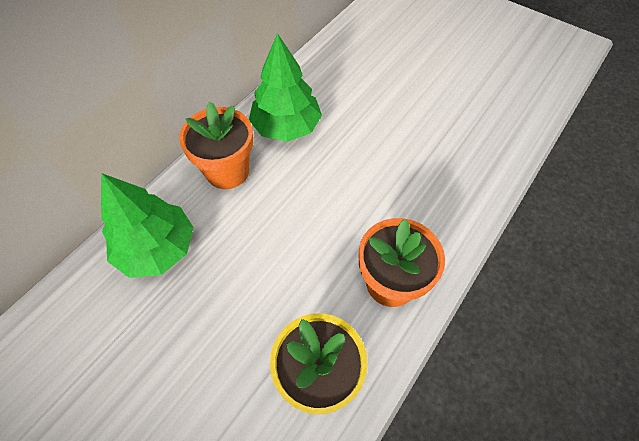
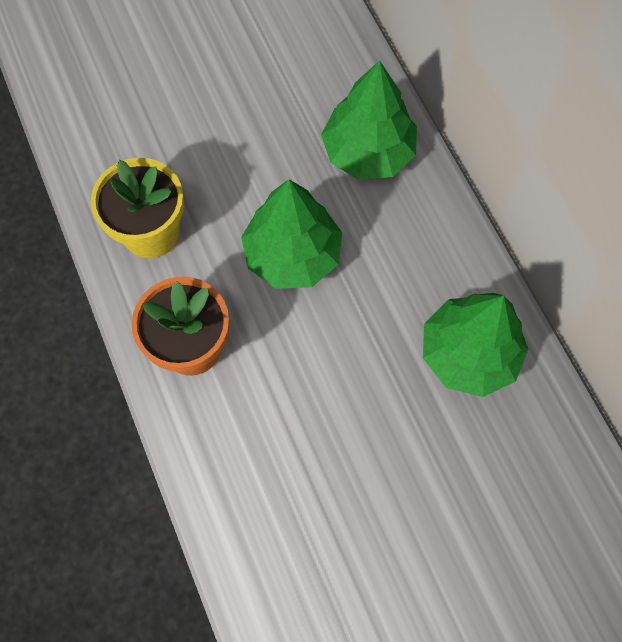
camera: 120 degrees right, 10 degrees up
orange flower pot [179,101,253,189] -> none
none -> green tree [241,179,342,289]

